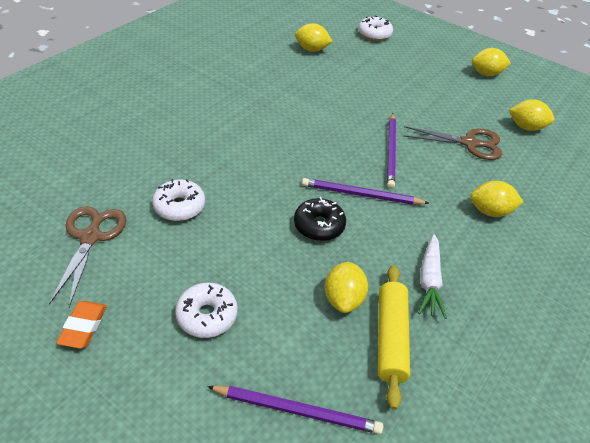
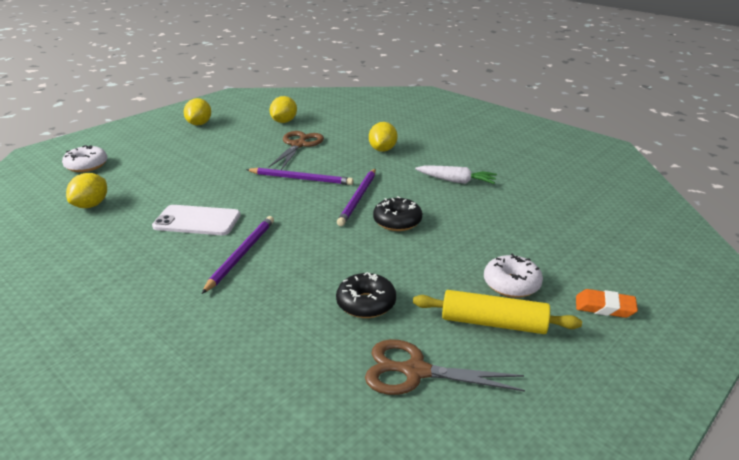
camera: 80 degrees left, 15 degrees down
orange eraser [56,301,107,349] -> orange eraser moved to [576,289,638,318]
white donut [152,179,205,221] -> black donut [336,272,396,318]
purple pencil [207,386,383,434] -> purple pencil moved to [202,216,274,294]
yellow lemon [325,262,368,313] -> none
yellow rolling pin [378,265,410,410] -> yellow rolling pin moved to [413,290,582,334]
none -> white phone [152,205,241,235]

